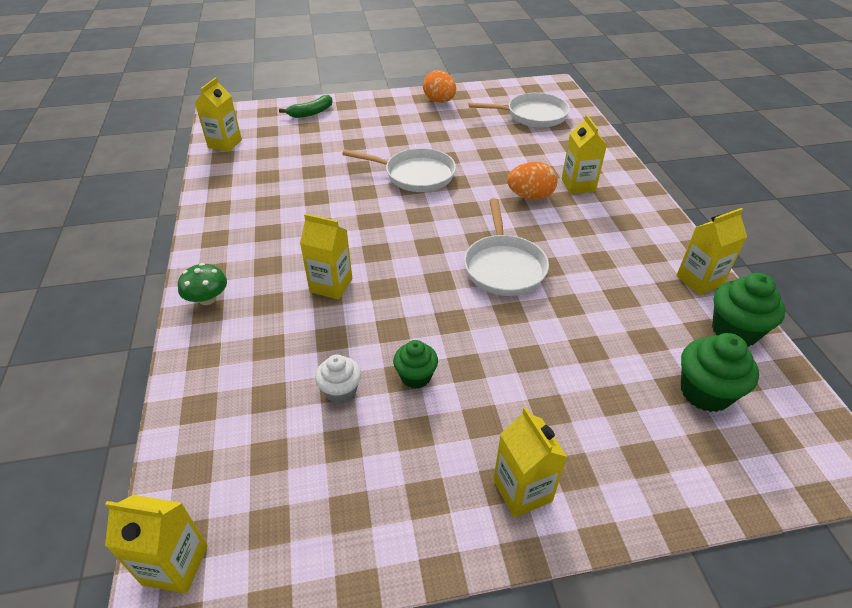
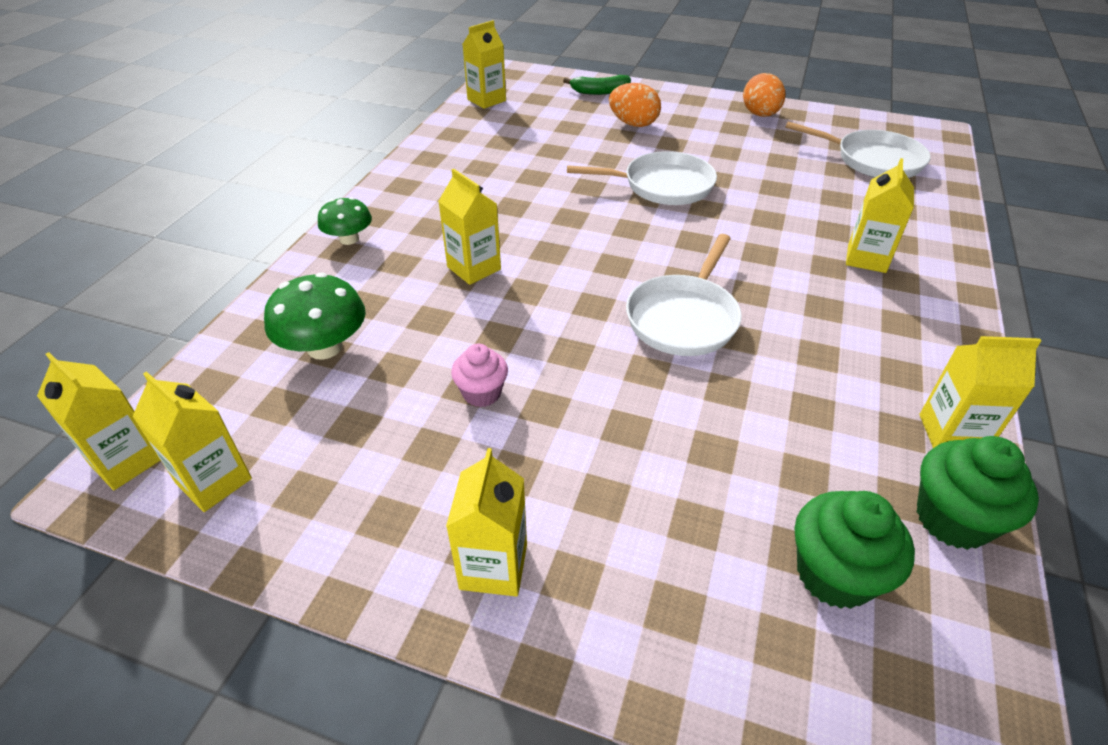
camera: 30 degrees right, 0 degrees up
white cupcake [315,354,361,404] -> none
white pan [342,148,456,192] -> white pan turned 45 degrees counterclockwise [567,151,717,205]
green cupcake [393,340,438,389] -> pink cupcake [451,343,508,407]
orange egg [507,162,557,200] -> orange egg moved to [609,83,661,127]
none -> yellow carton [132,371,252,512]
none -> green mushroom [264,272,366,360]

